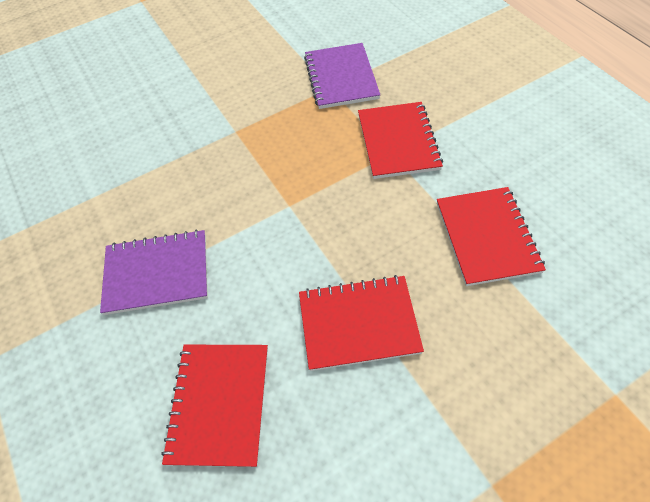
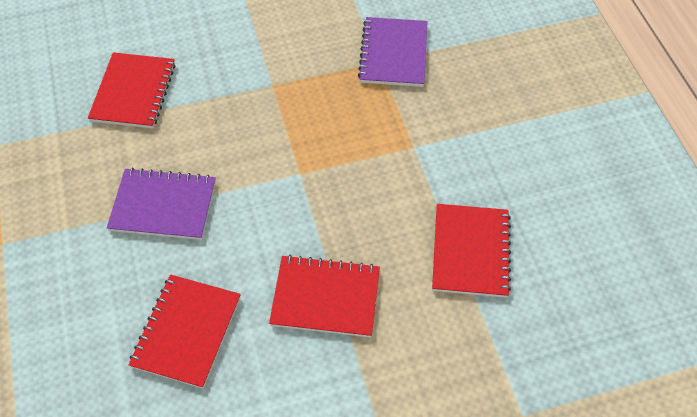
camera: 10 degrees right, 0 degrees up
red notebook [358,102,443,179] -> red notebook moved to [88,52,175,129]

